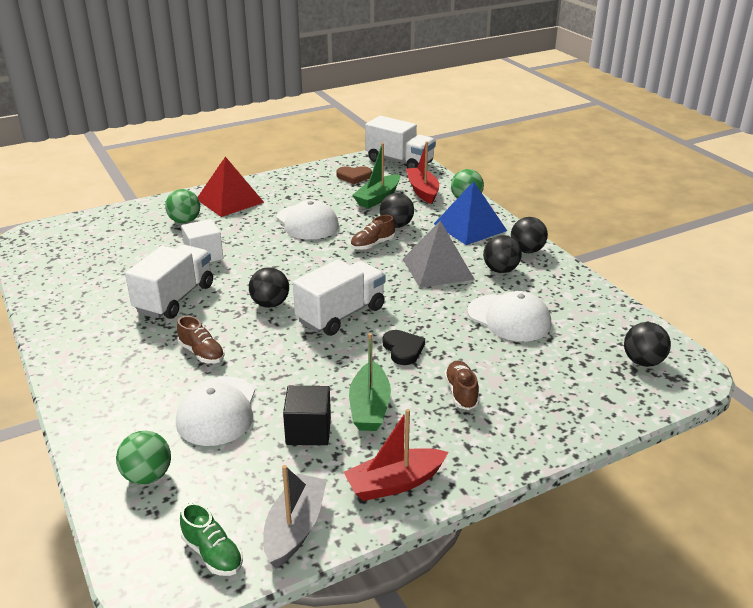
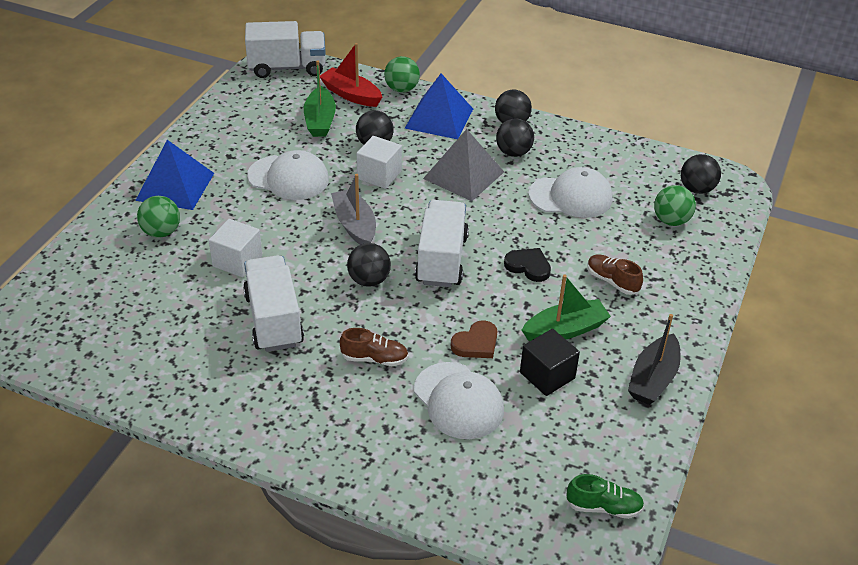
camera: 40 degrees left, 10 degrees up
green ball [116,431,171,485] -> green ball moved to [654,185,696,226]
red pyramid [198,157,264,217] -> blue pyramid [135,140,214,210]
grey boat [263,465,327,568] -> grey boat moved to [331,174,376,245]
brown heart [336,166,372,184] -> brown heart moved to [451,321,497,358]
red boat [344,409,448,501] -> black boat [628,314,681,405]
green boat [349,333,391,431] -> green boat turned 75 degrees counterclockwise [521,274,611,341]
brown shoe [350,215,395,250] -> white cube [357,136,402,189]

